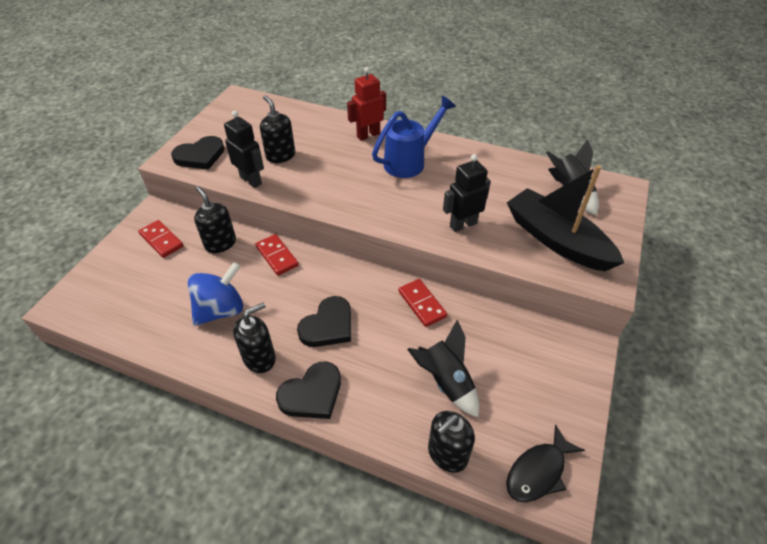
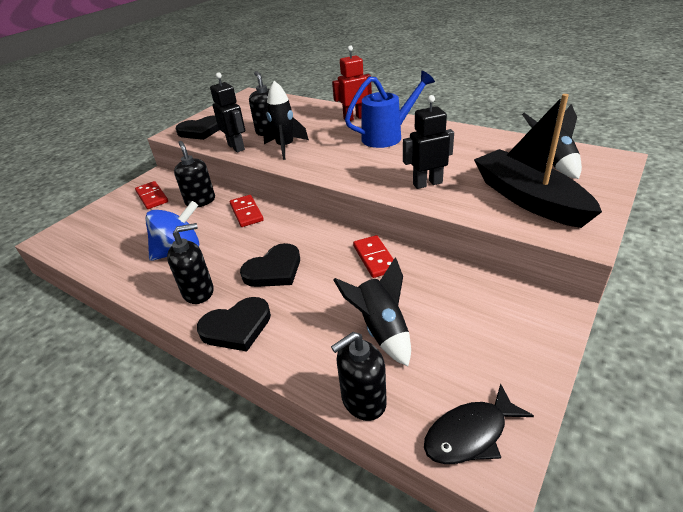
camera: 15 degrees right, 10 degrees down
none -> black rocket [263,81,309,160]

